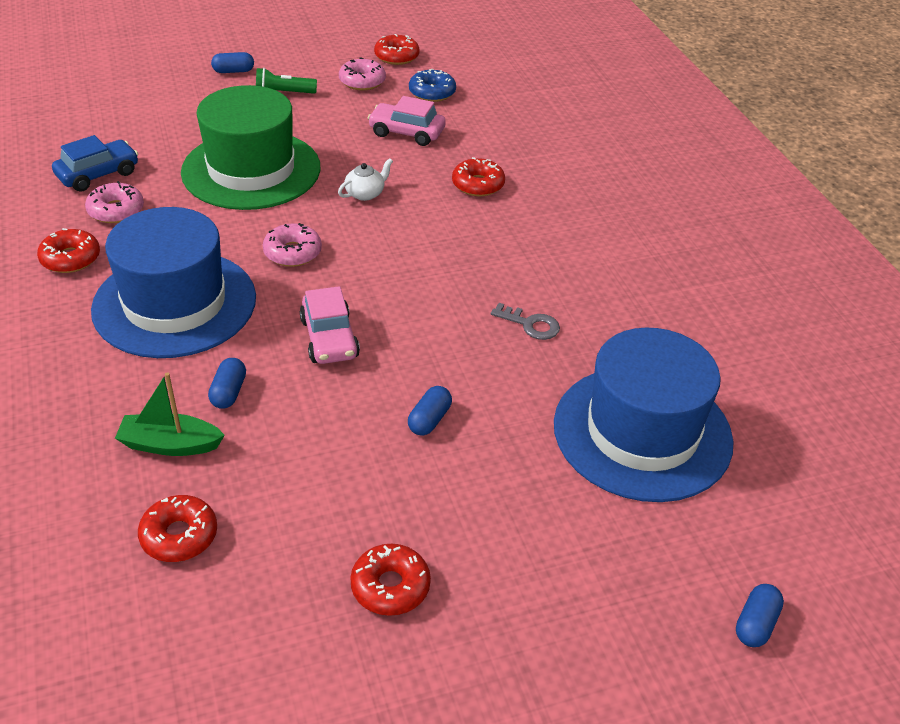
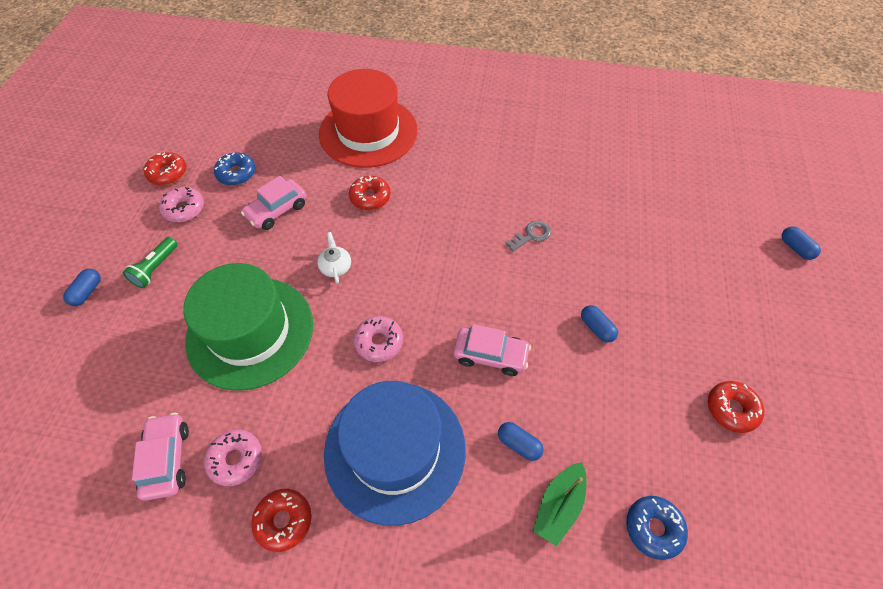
camera: 60 degrees left, 15 degrees up
blue car [52,135,138,192] -> pink car [132,413,189,501]
red donut [138,495,217,562] -> blue donut [626,496,688,560]
blue hat [554,327,734,502] -> none
none -> red hat [319,69,418,168]

